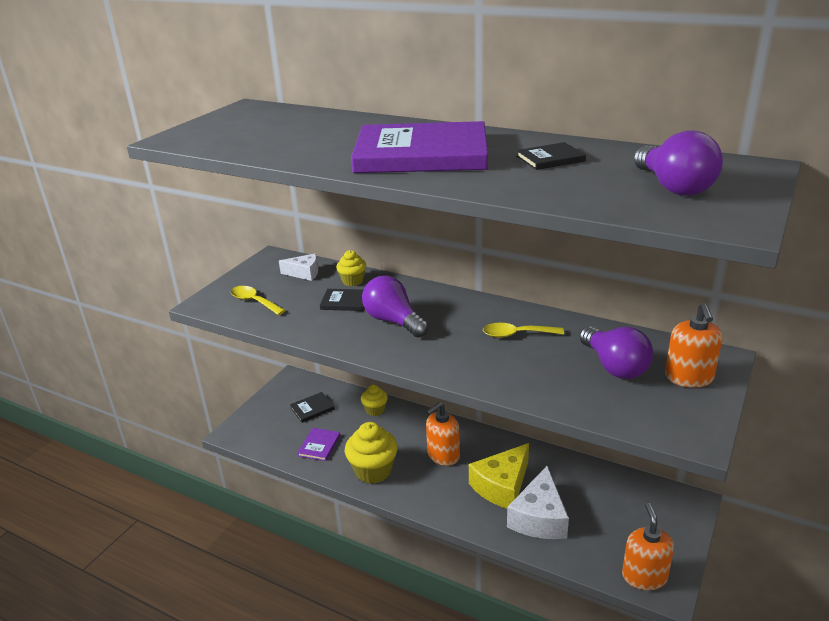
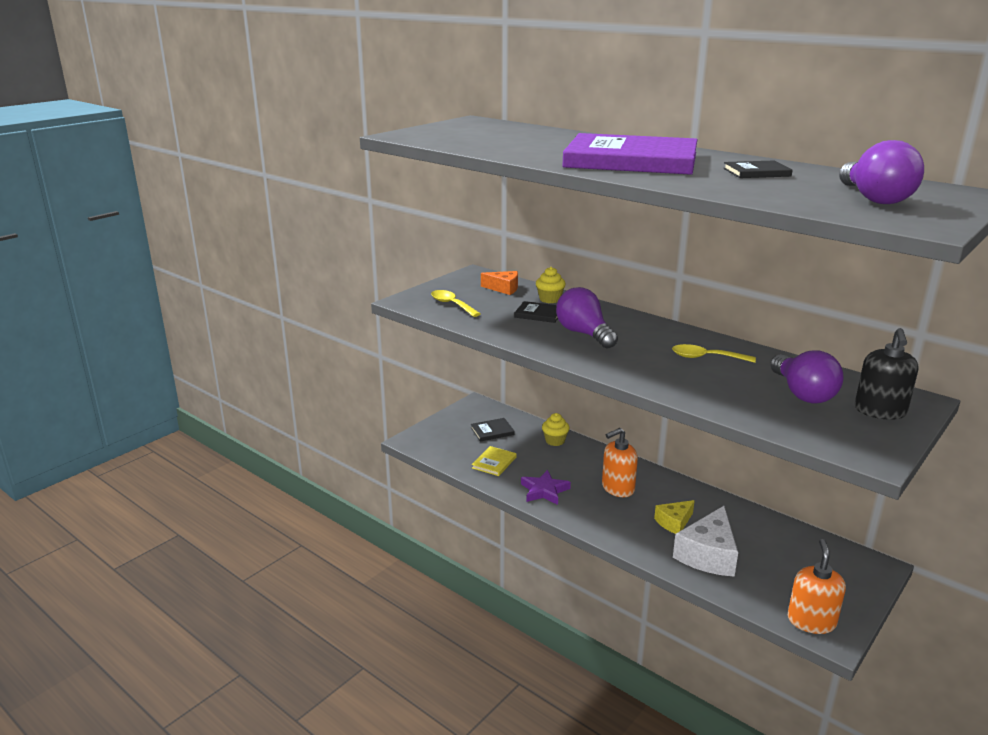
camera: 10 degrees right, 5 degrees down
white cheese [279,254,318,281] -> orange cheese [481,271,518,295]
purple book [297,428,340,461] -> yellow book [472,446,517,476]
yellow cupcake [345,422,398,484] -> purple star [521,470,571,505]
yellow cheese [469,443,529,508] -> yellow cheese [654,500,695,534], size x0.58
orange soap dispenser [665,303,723,388] -> black soap dispenser [855,328,918,420]

